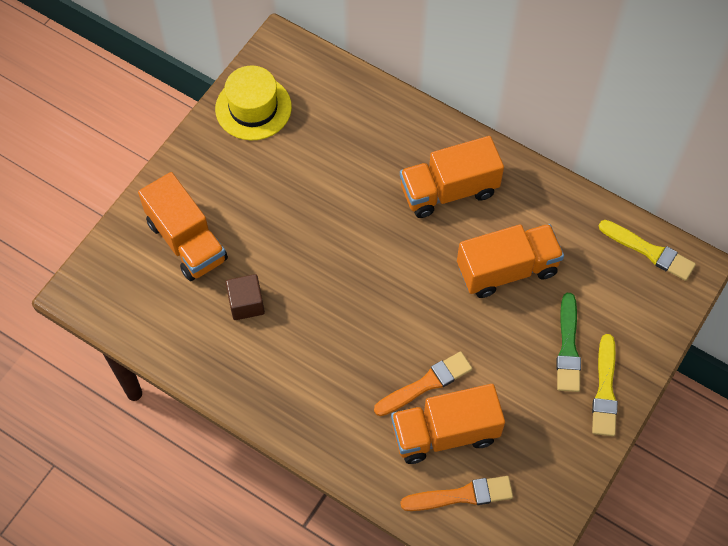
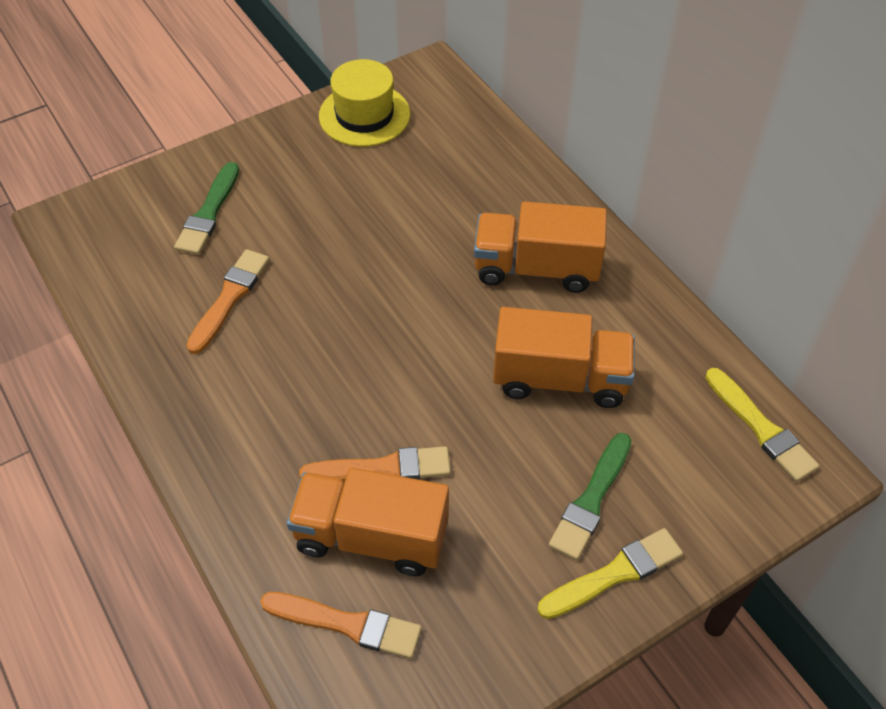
camera: 25 degrees right, 10 degrees down
orange truck [138,172,228,281] -> green brush [174,162,239,255]
brown cube [226,274,265,320] -> orange brush [186,249,270,354]
yellow brush [592,334,618,436] -> yellow brush turned 150 degrees counterclockwise [537,528,683,619]

